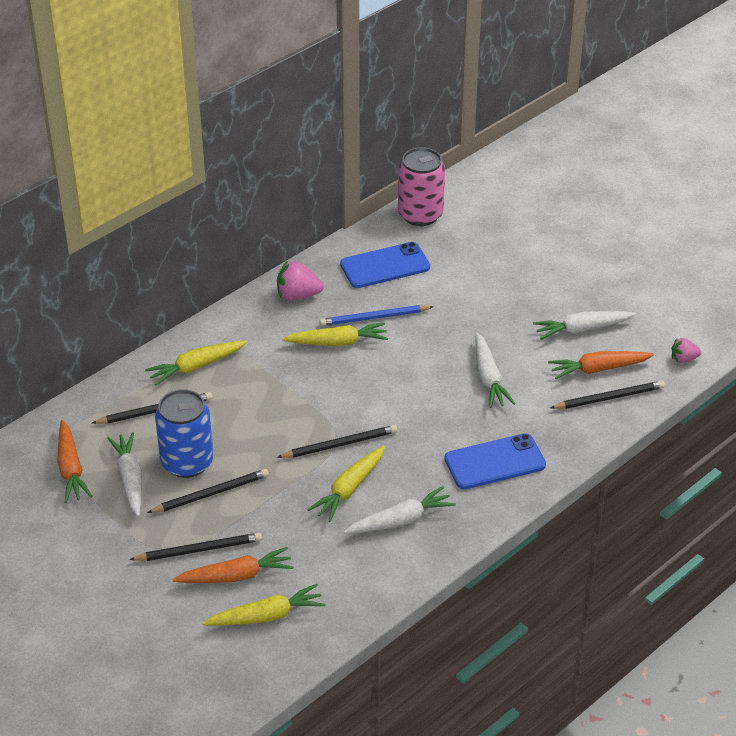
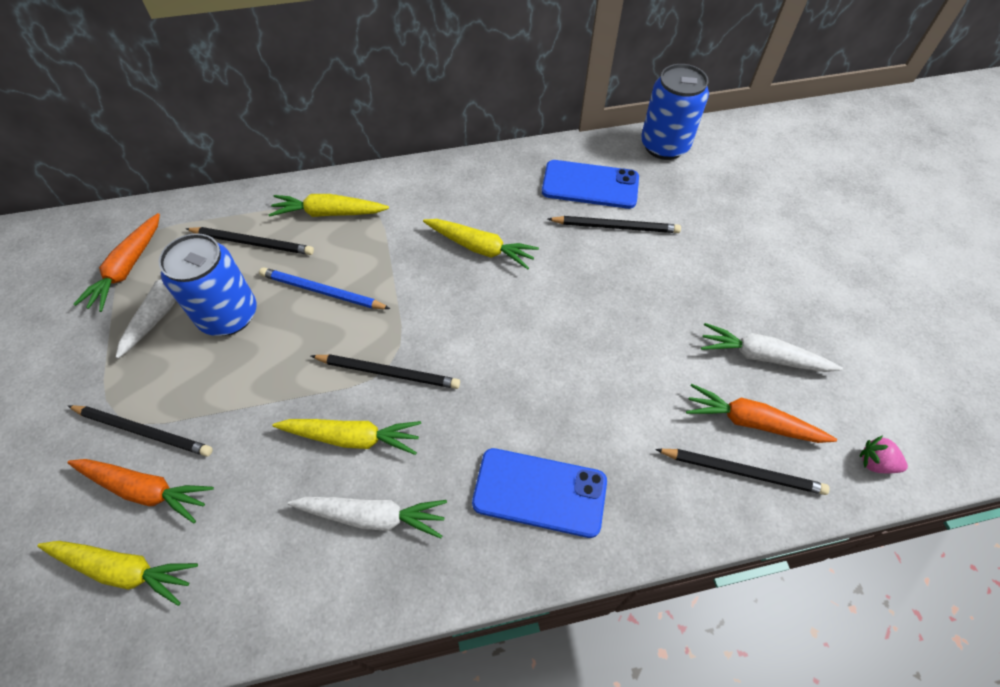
camera: 30 degrees right, 15 degrees up
black pencil [147,469,269,513] -> black pencil moved to [548,216,681,233]
pink strawberry [277,260,324,301] -> none
yellow carrot [307,446,385,522] -> yellow carrot turned 150 degrees counterclockwise [273,419,421,455]
blue pencil [319,305,434,326] -> blue pencil moved to [259,268,390,309]
pink can [398,147,445,226] -> blue can [641,64,709,160]
white carrot [475,333,515,408] -> none

